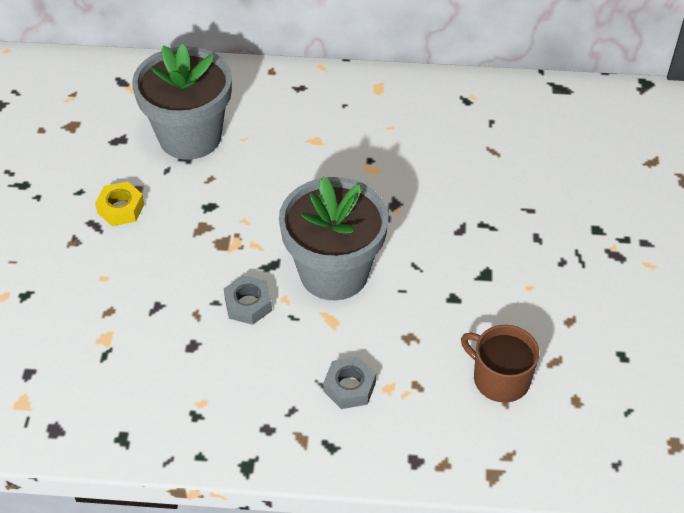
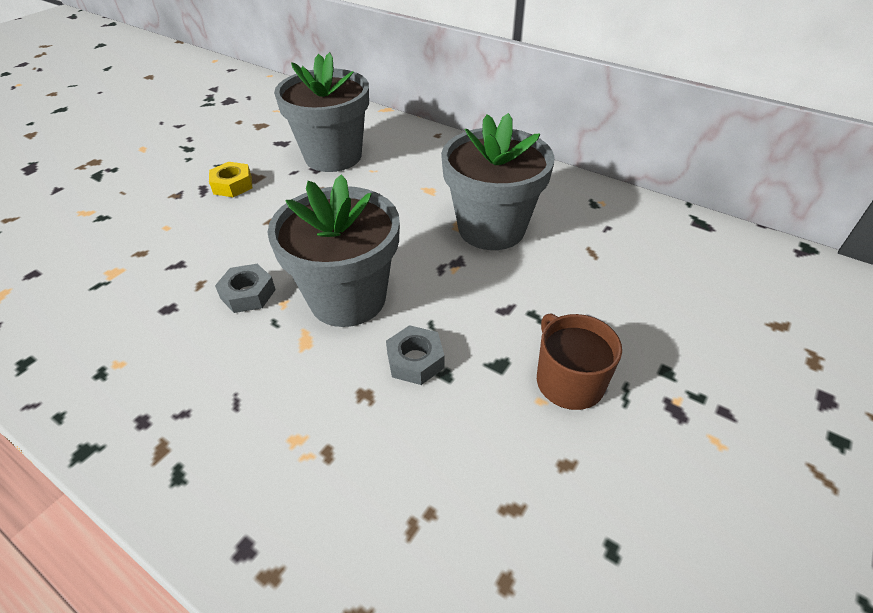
camera: 30 degrees right, 5 degrees down
grey nut [324,357,376,409] -> grey nut moved to [386,325,445,385]
brown mug [461,325,539,403] -> brown mug moved to [537,313,622,410]
none -> grey flower pot [441,113,555,250]

